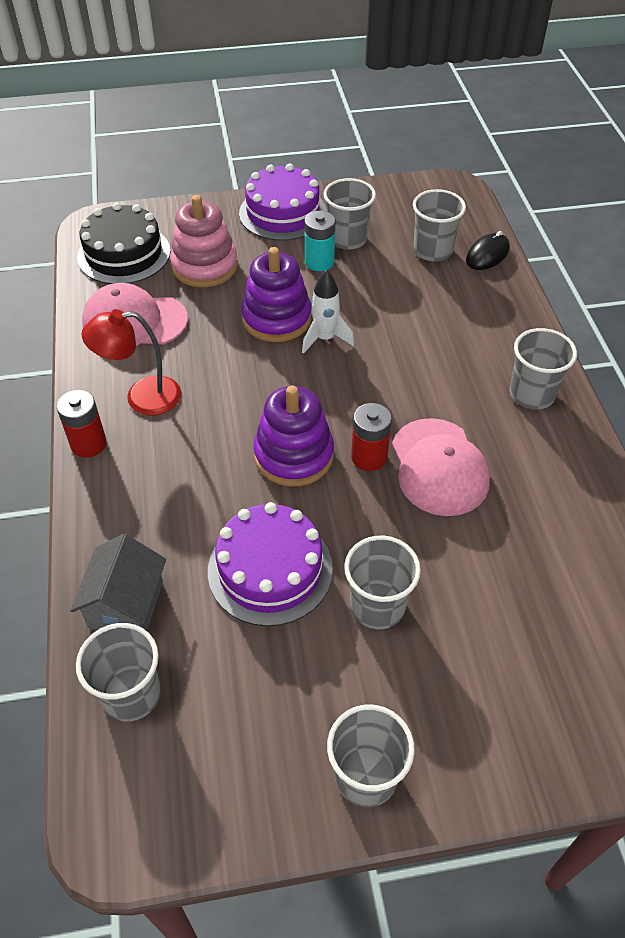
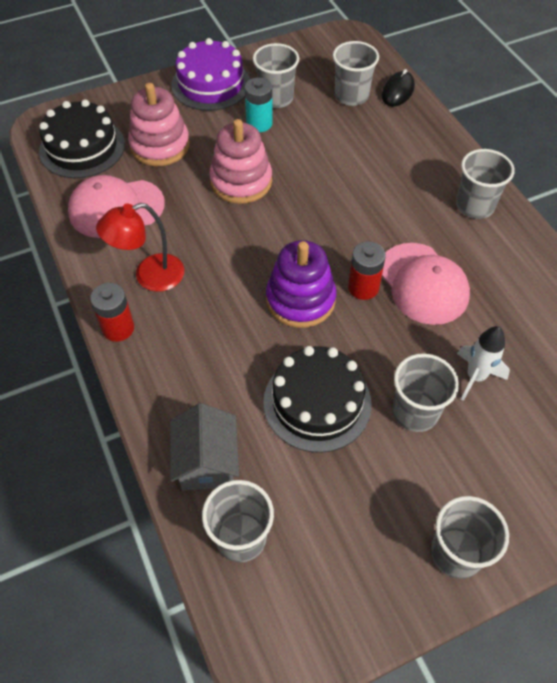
camera: 15 degrees left, 5 degrees up
purple cake [208,502,333,626] -> black cake [263,346,372,453]
purple stacking toy [241,247,312,342] -> pink stacking toy [209,119,272,204]
white rocket [302,270,354,354] -> white rocket moved to [457,326,510,401]

